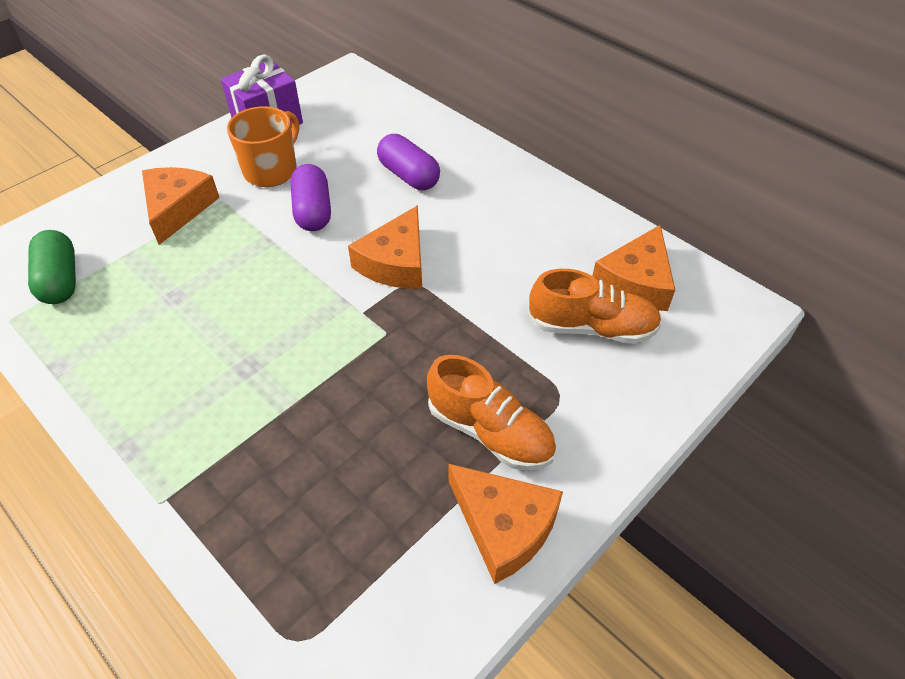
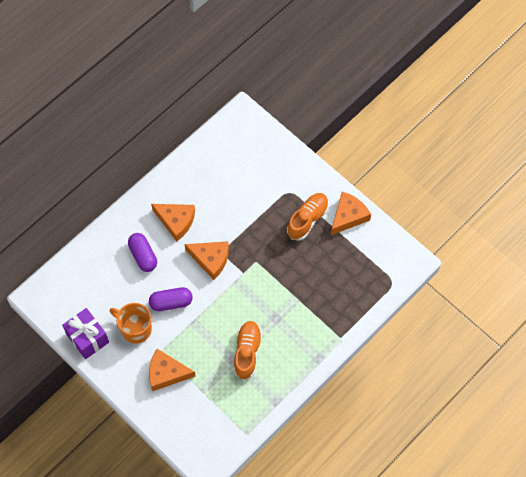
camera: 90 degrees left, 15 degrees up
green capsule [28,230,76,304] -> none
purple capsule [377,134,440,190] -> purple capsule turned 75 degrees counterclockwise [128,233,157,272]
orange shoe [529,269,662,344] -> orange shoe moved to [233,321,262,380]
orange cheese [592,225,675,311] -> orange cheese moved to [151,204,195,242]

